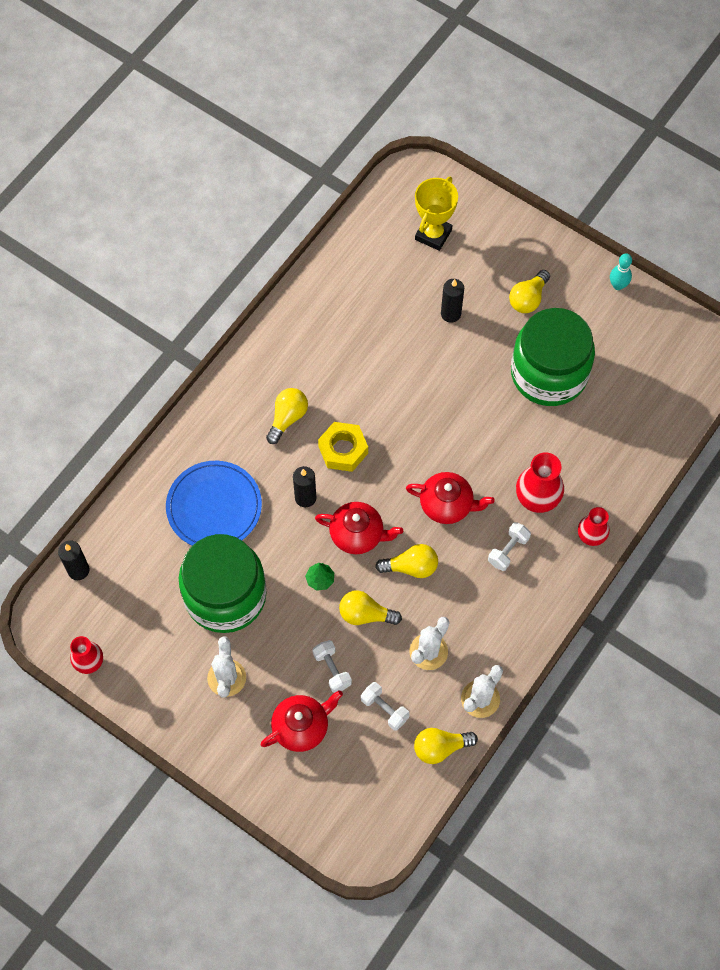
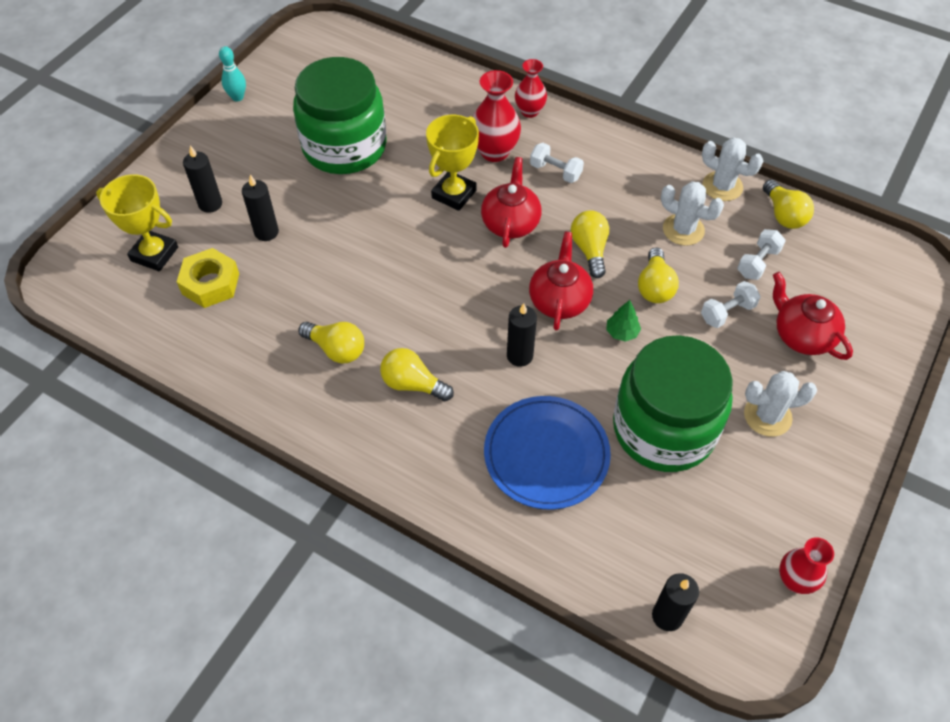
camera: 95 degrees left, 10 degrees down
yellow nut [318,422,368,472] -> yellow nut moved to [177,248,239,308]
yellow light bulb [509,270,550,313] -> yellow light bulb moved to [298,322,364,364]
none -> black candle [183,146,222,213]
none -> yellow trophy [426,115,479,211]

